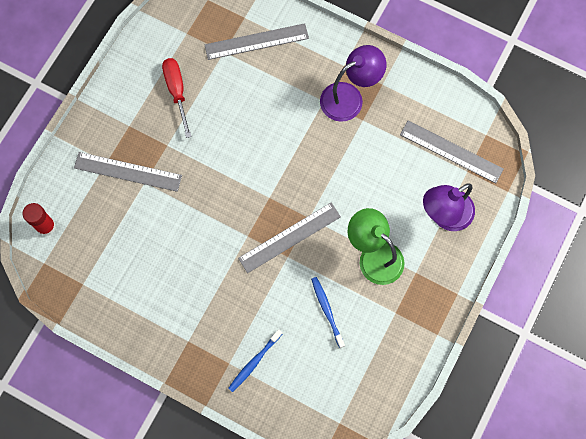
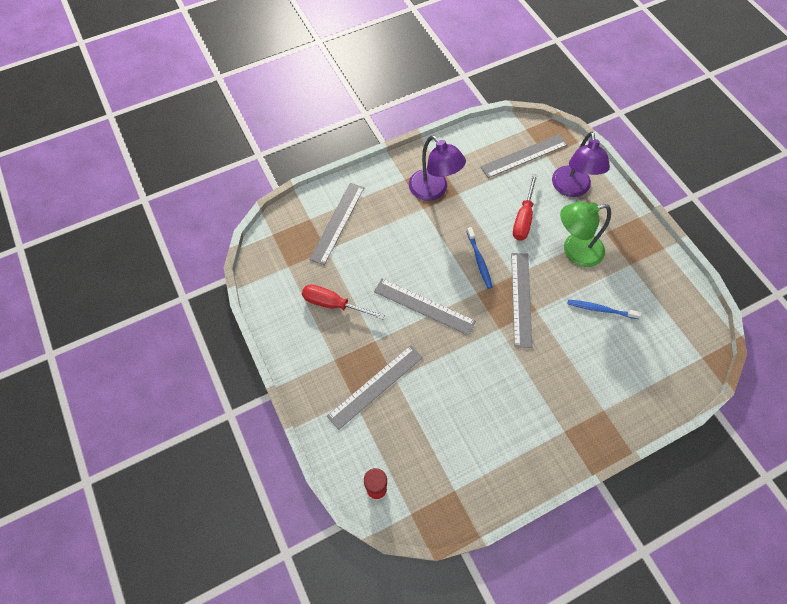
camera: 55 degrees left, 10 degrees down
blue toothbrush [228,329,282,392] -> blue toothbrush moved to [466,227,492,289]
purple lamp [320,45,386,122] -> purple lamp turned 135 degrees clockwise [409,135,466,201]
none -> grey ruler [374,278,476,336]
none -> red screwdriver [513,174,538,241]

